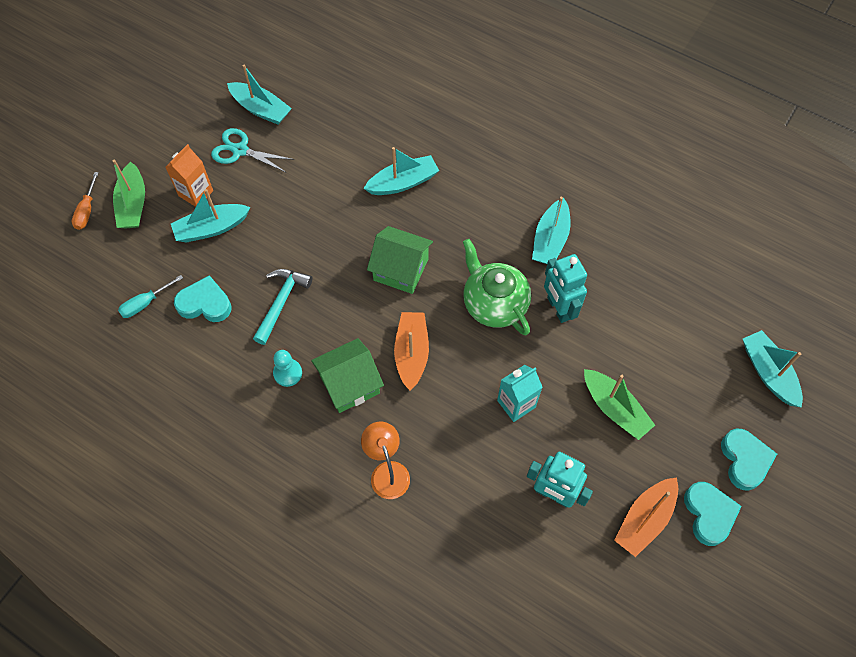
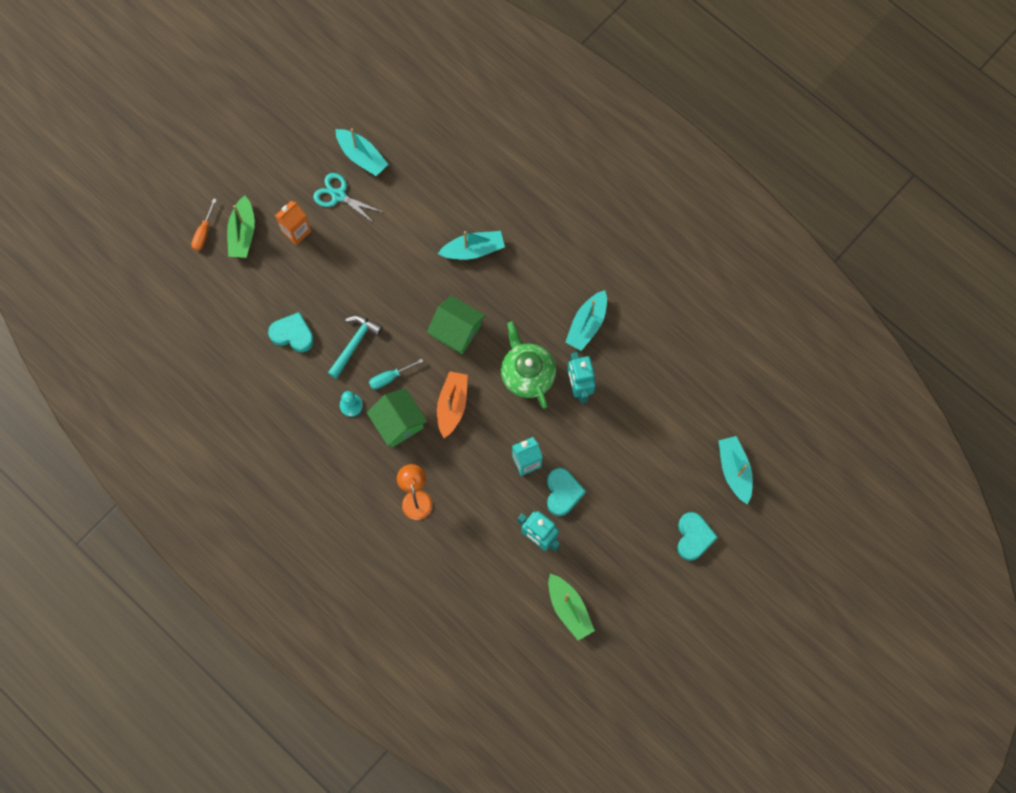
camera: 10 degrees right, 10 degrees up
turquoise screwdriver [118,275,183,318] -> turquoise screwdriver moved to [369,359,423,389]
turquoise boat [171,189,251,243] -> none
green house [311,338,384,413] -> green house turned 75 degrees clockwise [366,388,428,447]
green boat [584,369,655,440] -> green boat moved to [548,574,595,641]
orange boat [614,478,678,557] -> none
turquoise heart [684,482,742,546] -> turquoise heart moved to [547,468,586,516]

